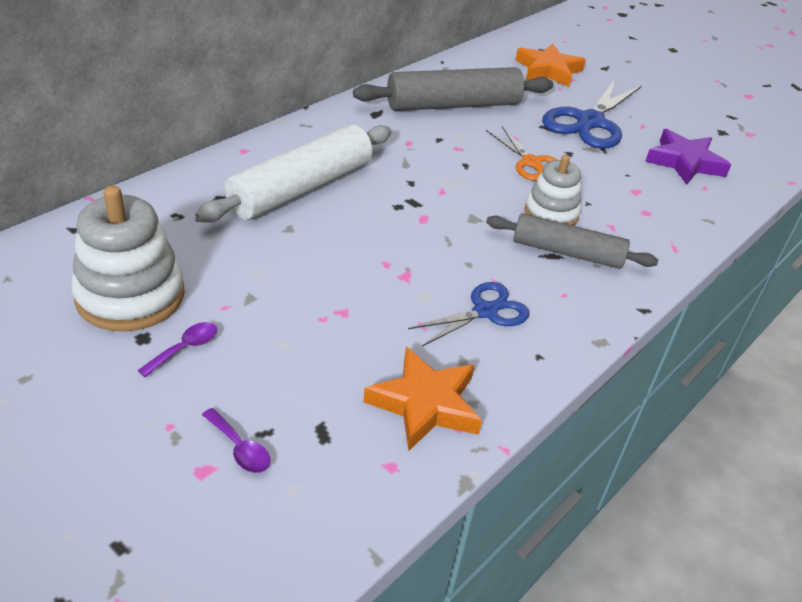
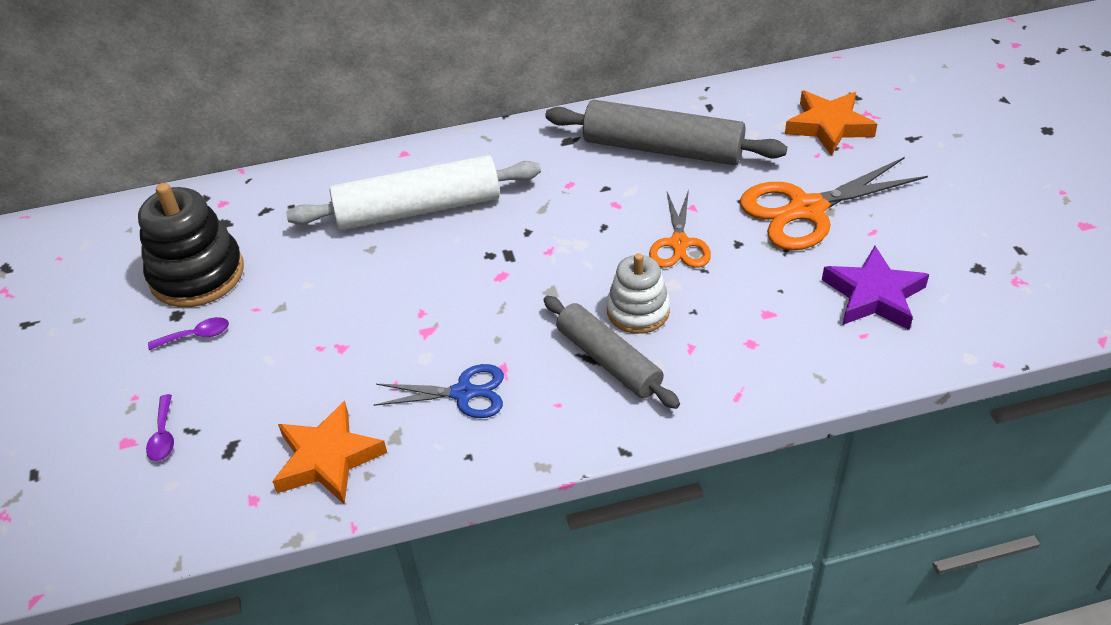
camera: 40 degrees right, 5 degrees up
white stacking toy [71,186,185,332] -> black stacking toy [138,183,244,307]
blue scissors [542,79,642,149] -> orange scissors [740,157,928,250]

